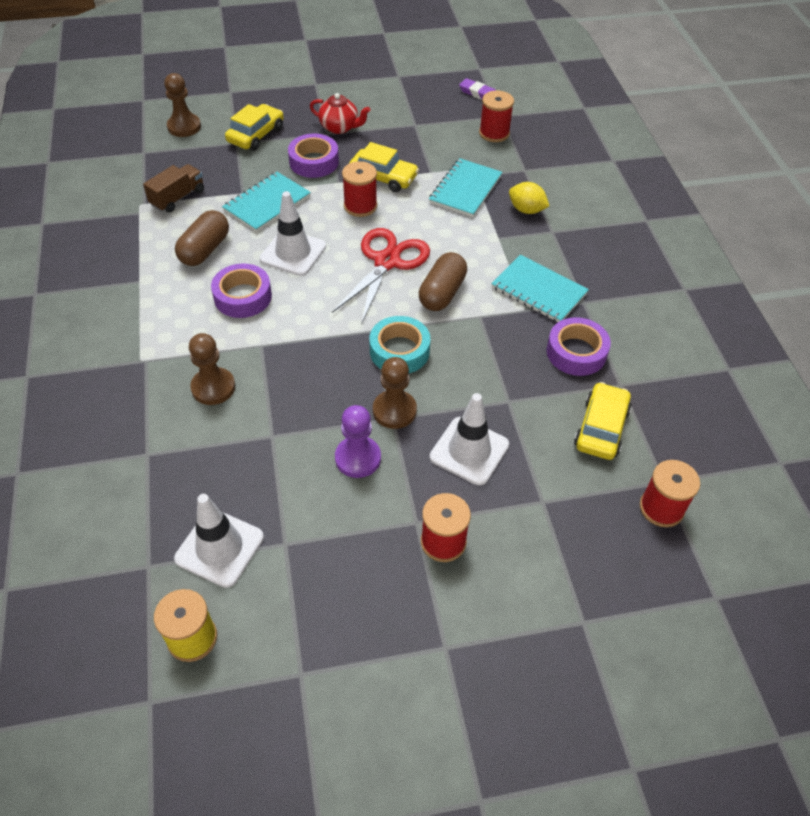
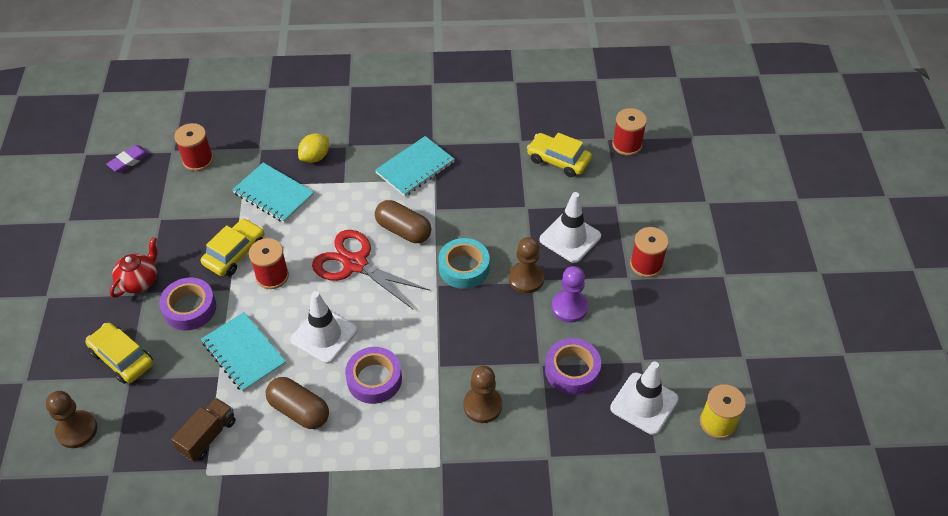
camera: 80 degrees left, 0 degrees up
brown truck [143,164,204,212] -> brown truck turned 75 degrees clockwise [171,398,236,462]
purple tape [547,317,611,376] -> purple tape moved to [545,338,601,395]

